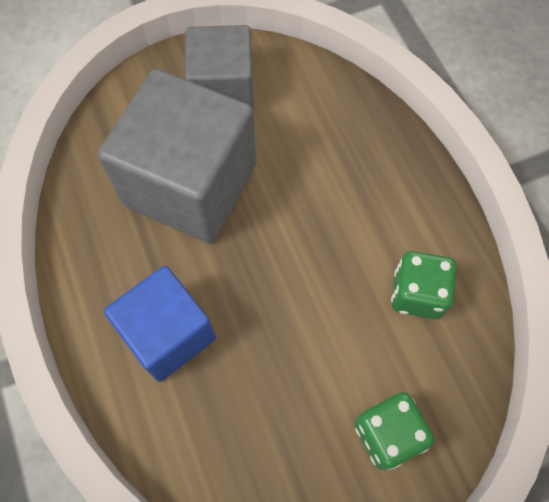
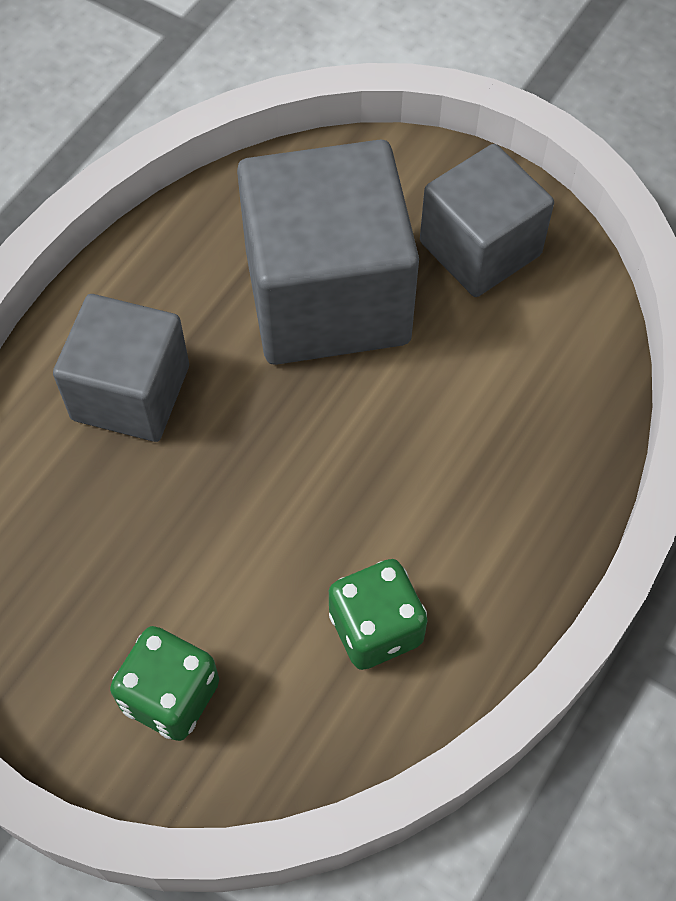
camera: 55 degrees right, 5 degrees down
blue cube [104,266,216,382] -> grey cube [53,294,189,442]

